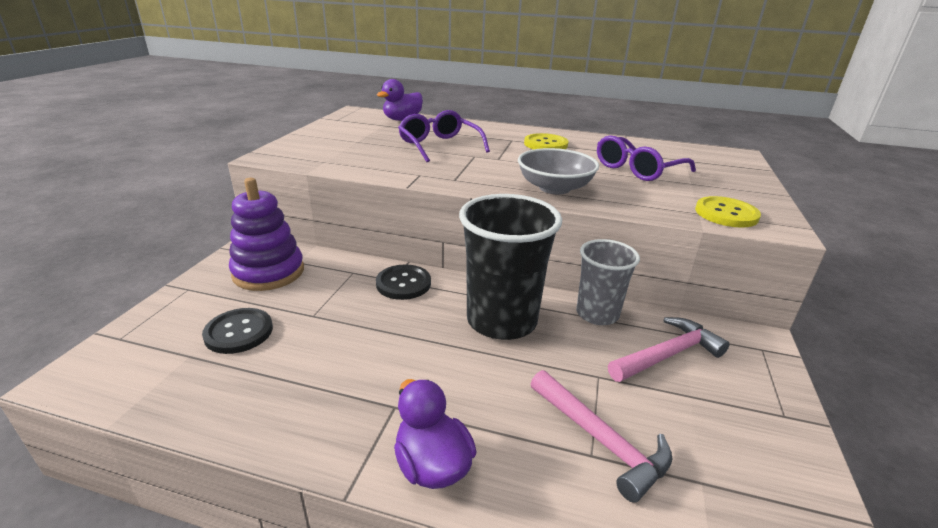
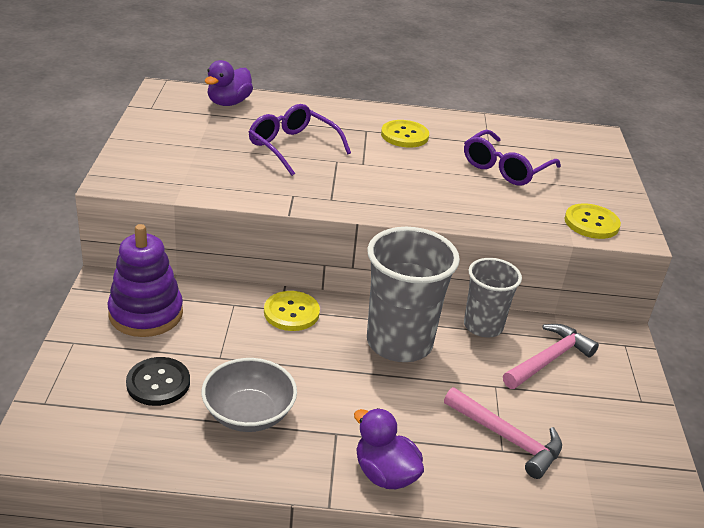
camera: 15 degrees left, 5 degrees up
black button [376,264,431,300] -> yellow button [264,291,320,331]
black cup [459,194,562,340] -> grey cup [367,227,460,362]
grey bowl [518,148,599,194] -> grey bowl moved to [201,358,297,432]

